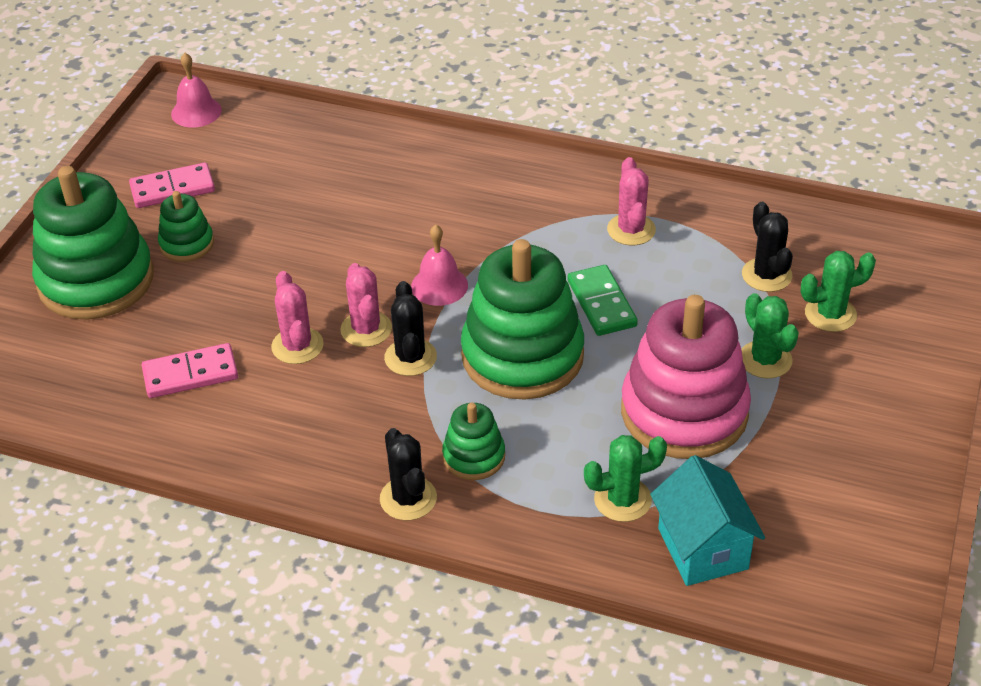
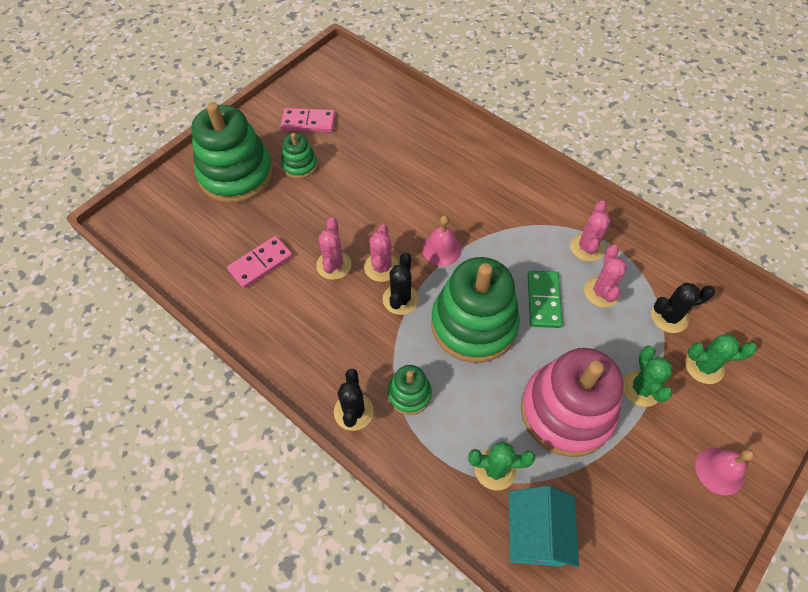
camera: 20 degrees right, 15 degrees up
pink domino [142,343,238,398] -> pink domino turned 45 degrees counterclockwise [227,236,293,289]
pink bell [171,53,222,128] -> pink bell moved to [695,448,755,496]
black cactus [742,202,793,292] -> black cactus turned 75 degrees clockwise [651,283,715,333]
none -> pink cactus [584,245,627,308]

